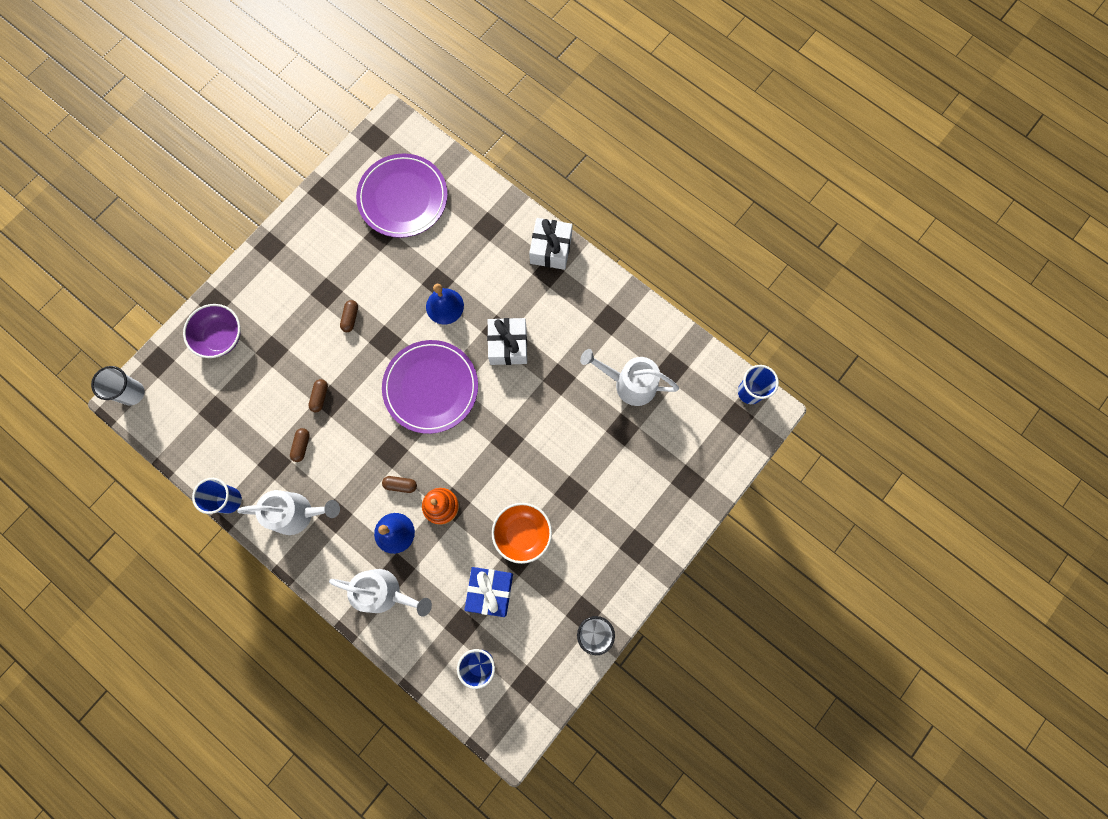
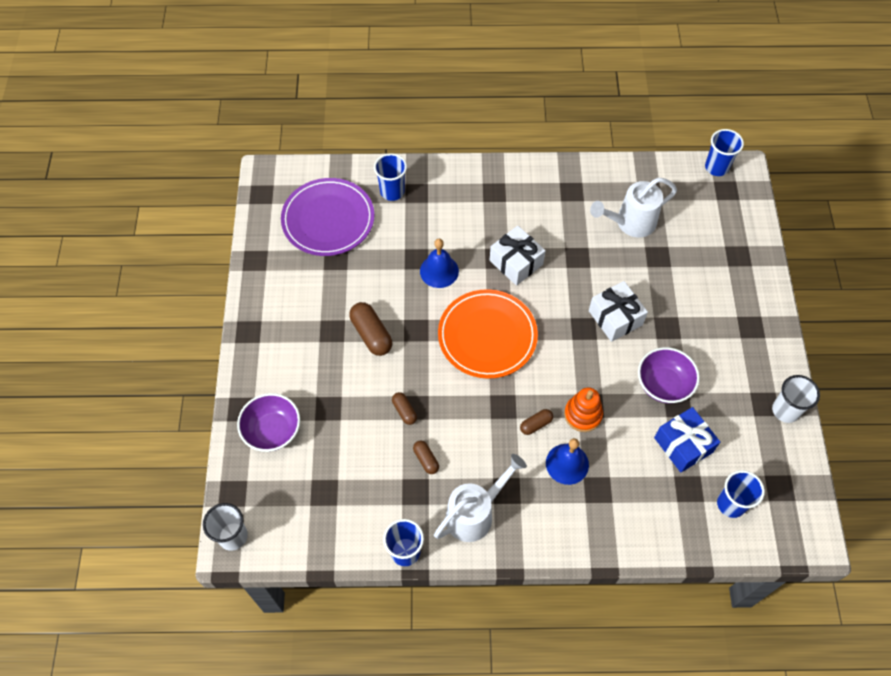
camera: 40 degrees left, 15 degrees down
white watering can [329,569,432,617] -> none
brown capsule [340,300,358,332] -> brown capsule [349,302,392,356], size x1.76
purple plate [382,340,478,434] -> orange plate [438,289,538,379]
orange bowl [492,503,552,564] -> purple bowl [638,347,700,403]
white gift [529,218,572,270] -> white gift moved to [589,281,648,342]
none -> blue cup [374,153,407,201]

